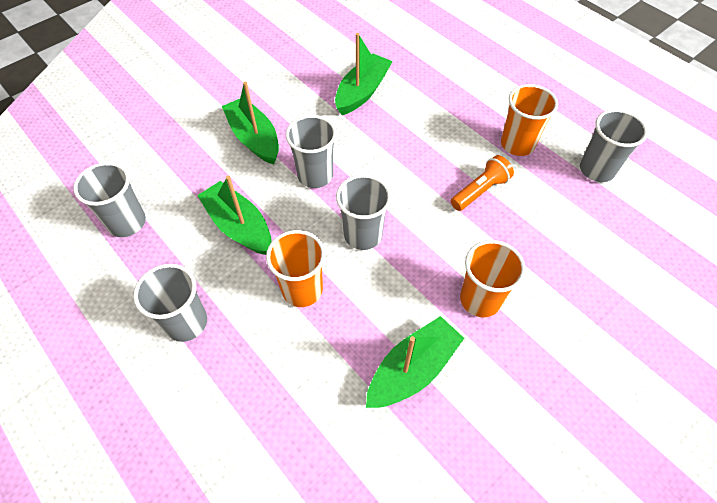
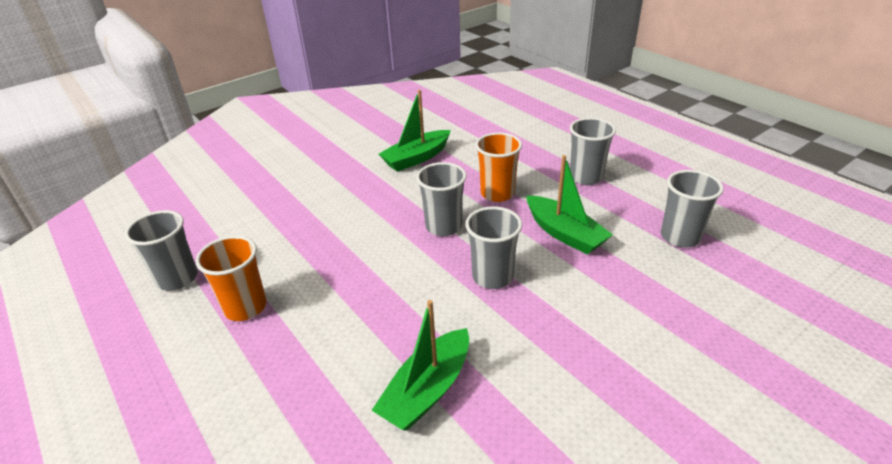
camera: 175 degrees left, 20 degrees down
green boat [222,82,279,165] -> none
orange flashlight [451,155,514,211] -> none
orange cup [460,240,526,317] -> none

